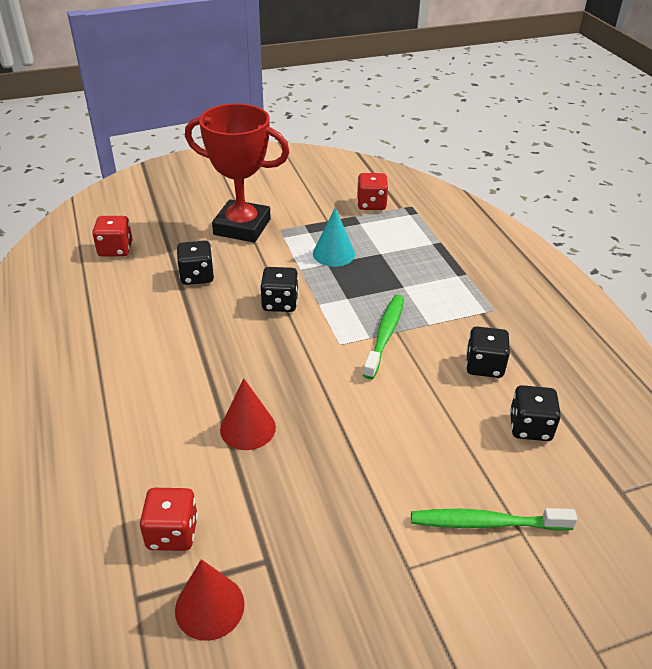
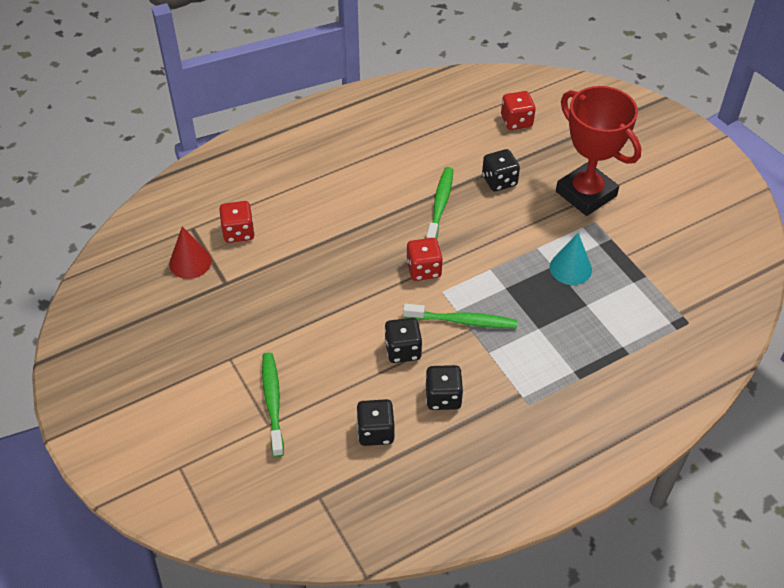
camera: 80 degrees right, 10 degrees up
red trophy [185,104,290,243] -> red trophy turned 45 degrees counterclockwise [556,86,641,216]
red cone [220,378,276,450] -> none
black dice [260,267,298,312] -> black dice moved to [385,318,422,363]
red dice [357,173,388,210] -> red dice moved to [406,238,443,281]
none -> green toothbrush [426,167,453,239]

